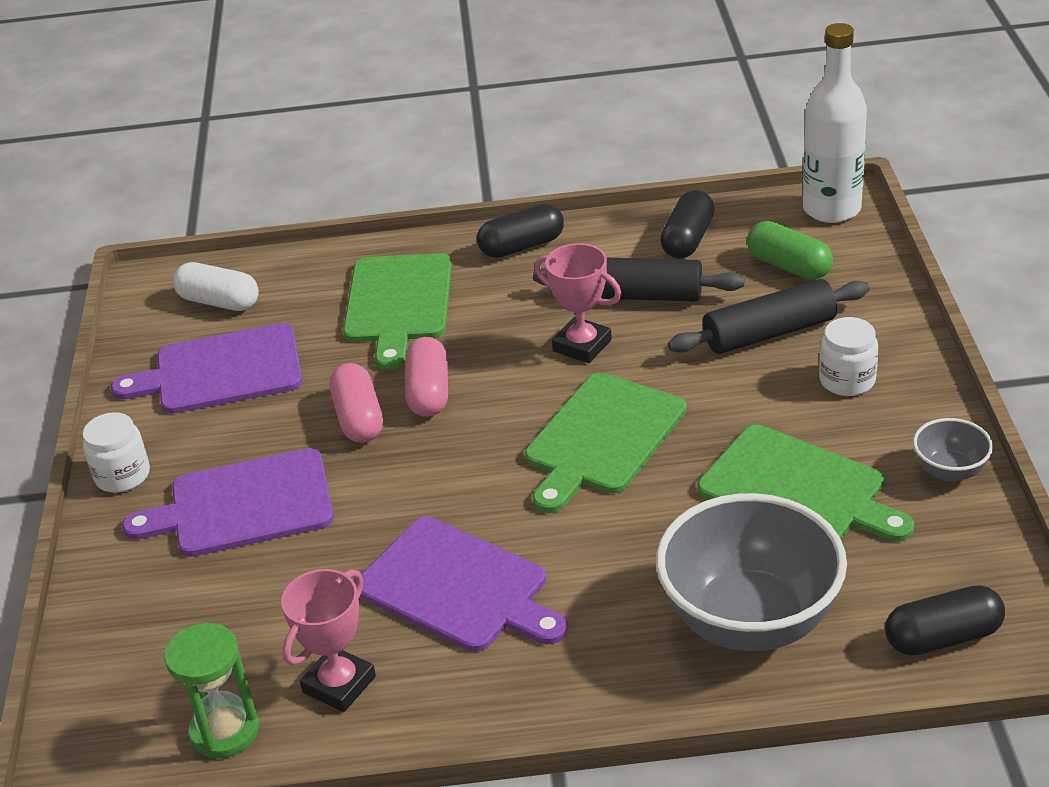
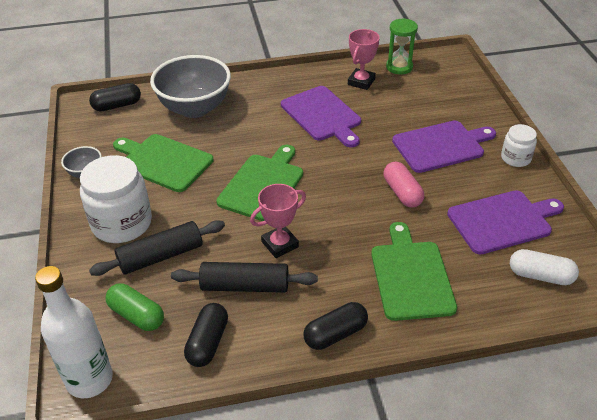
camera: 170 degrees right, 5 degrees up
purple cutting board [354,517,568,652] -> purple cutting board turned 150 degrees counterclockwise [281,86,361,147]
pink capsule [405,337,448,417] -> none
pink trophy [535,243,622,363] -> pink trophy turned 60 degrees counterclockwise [250,184,306,258]
white jar [819,317,878,396] -> white jar [80,155,152,243], size x1.86

